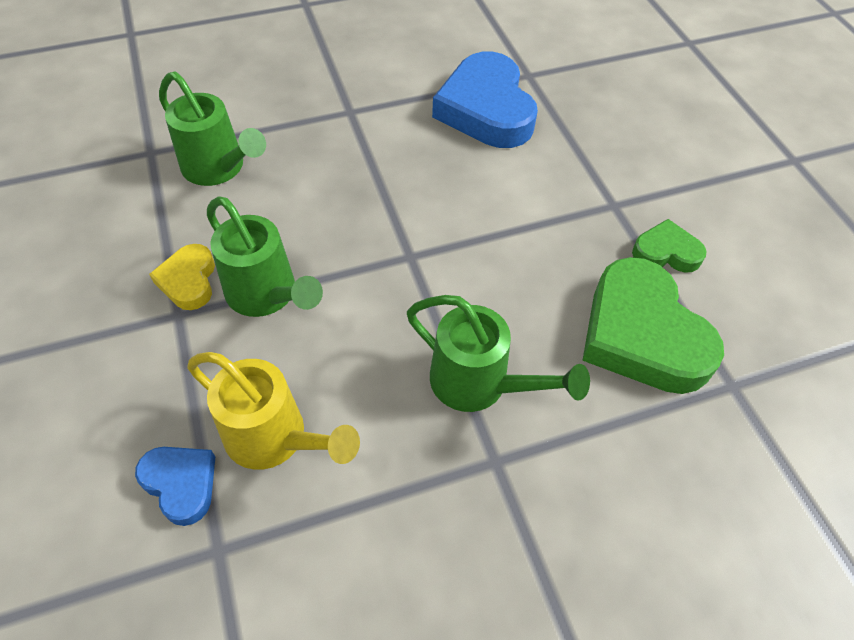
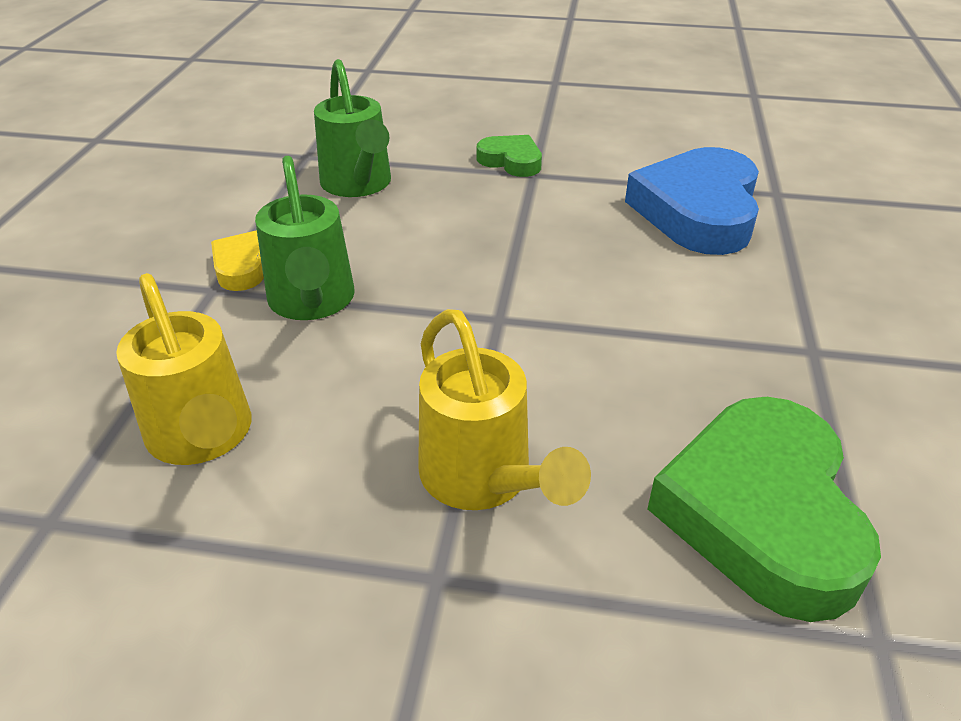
camera: 30 degrees right, 15 degrees down
blue heart [135,447,215,526] -> none
green watering can [407,295,590,412] -> yellow watering can [418,309,591,510]
green heart [632,219,707,273] -> green heart moved to [477,135,542,177]

